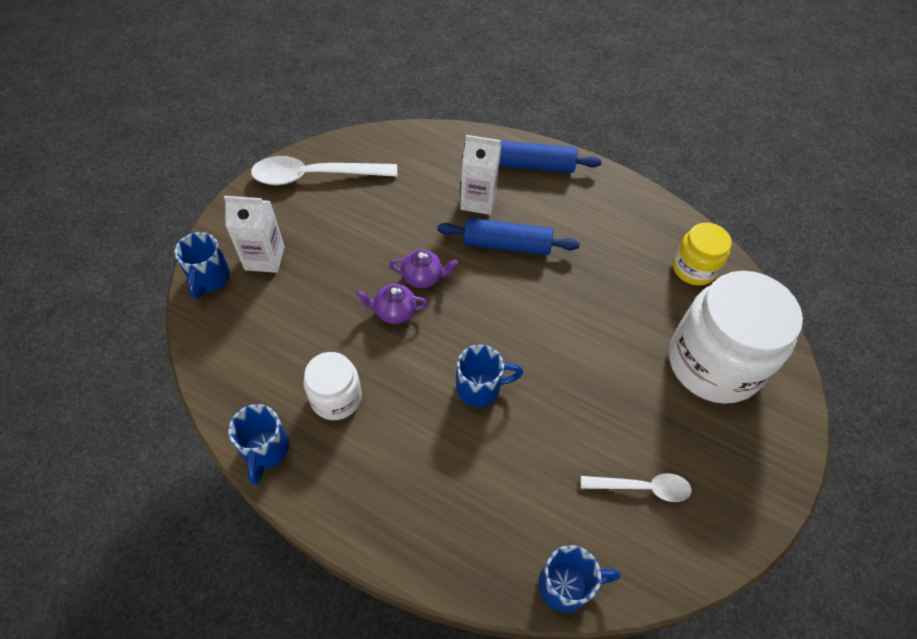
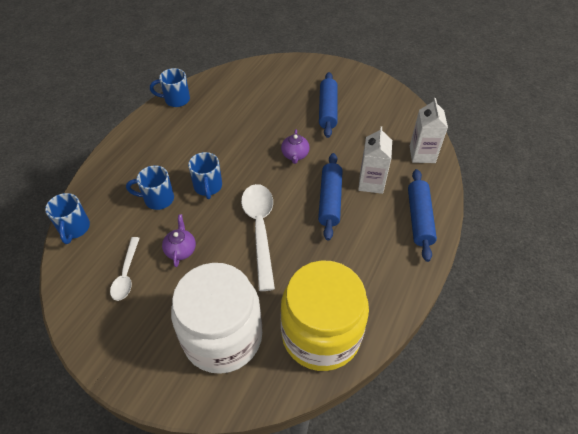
camera: 90 degrees right, 5 degrees down
blue mug [174,232,230,299] -> blue mug moved to [126,165,174,210]
white carton [224,196,285,273] -> white carton moved to [410,98,448,163]
white spoon [251,156,397,185] -> white spoon moved to [241,184,275,291]
white jar [303,352,362,420] -> none
purple teapot [356,284,429,324] -> purple teapot moved to [162,214,196,267]
yellow jar [673,222,732,286] -> yellow jar [281,260,369,371], size x1.92
none -> blue rolling pin [319,72,338,138]

